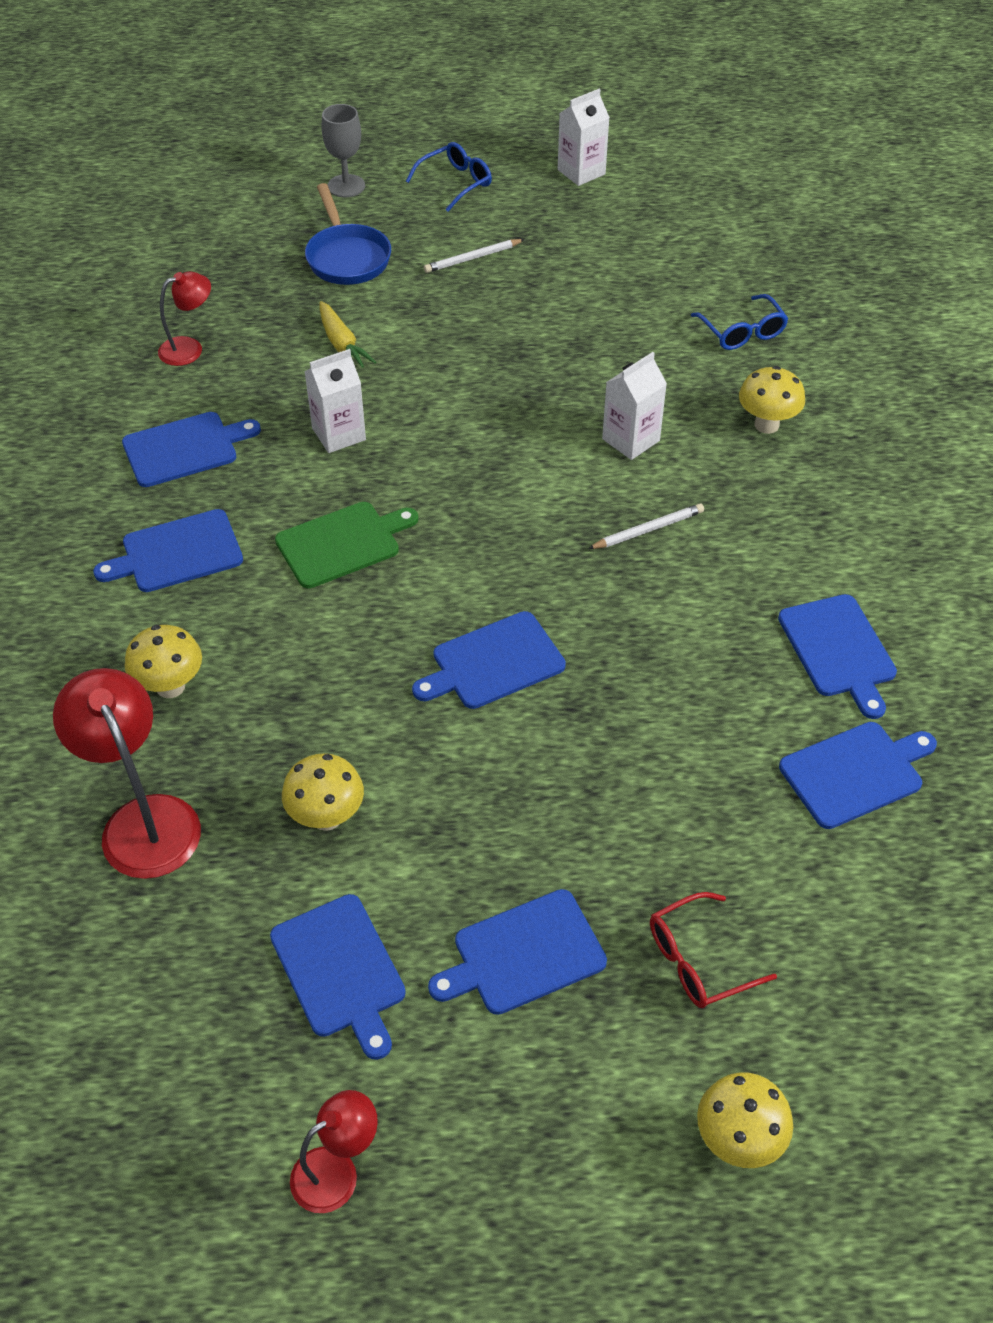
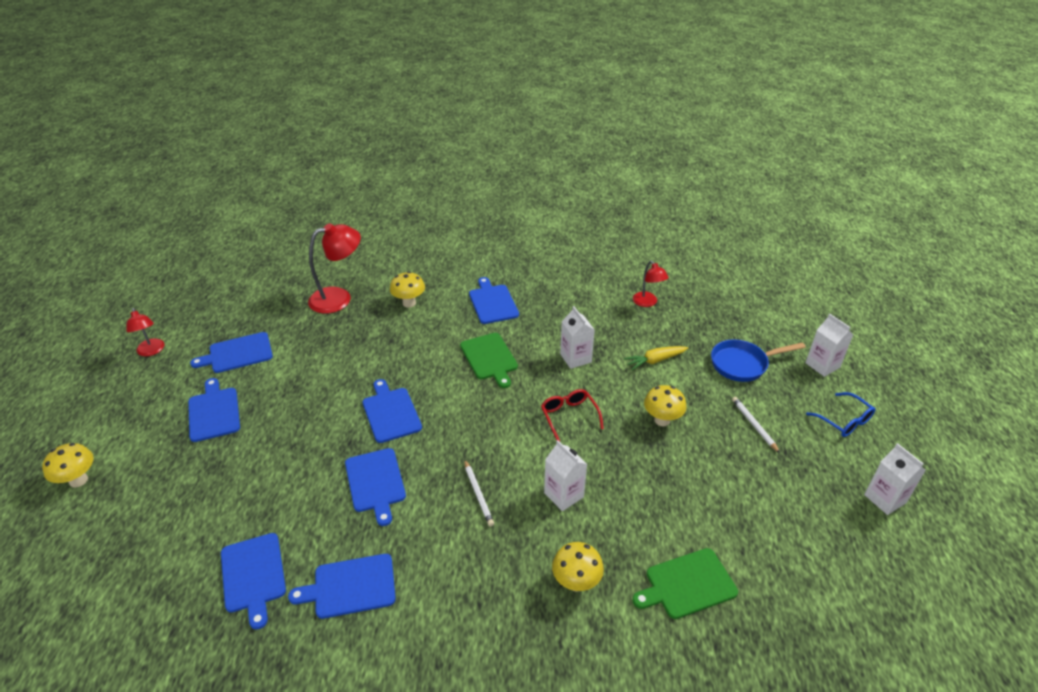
camera: 95 degrees right, 10 degrees down
blue cutting board [122,412,261,487] -> blue cutting board moved to [345,448,406,526]
yellow mushroom [282,753,364,831] -> yellow mushroom moved to [644,385,687,426]
grey goblet [322,104,365,197] -> white carton [805,314,853,377]
red glasses [650,892,777,1008] -> red glasses moved to [541,389,604,442]
blue glasses [691,294,788,350] -> green cutting board [632,548,738,619]

